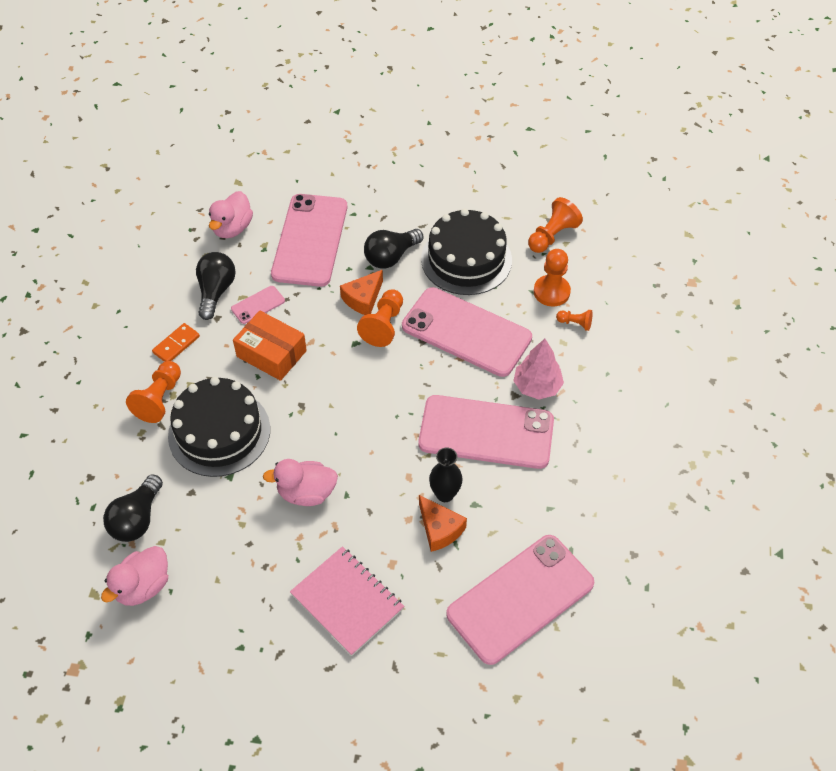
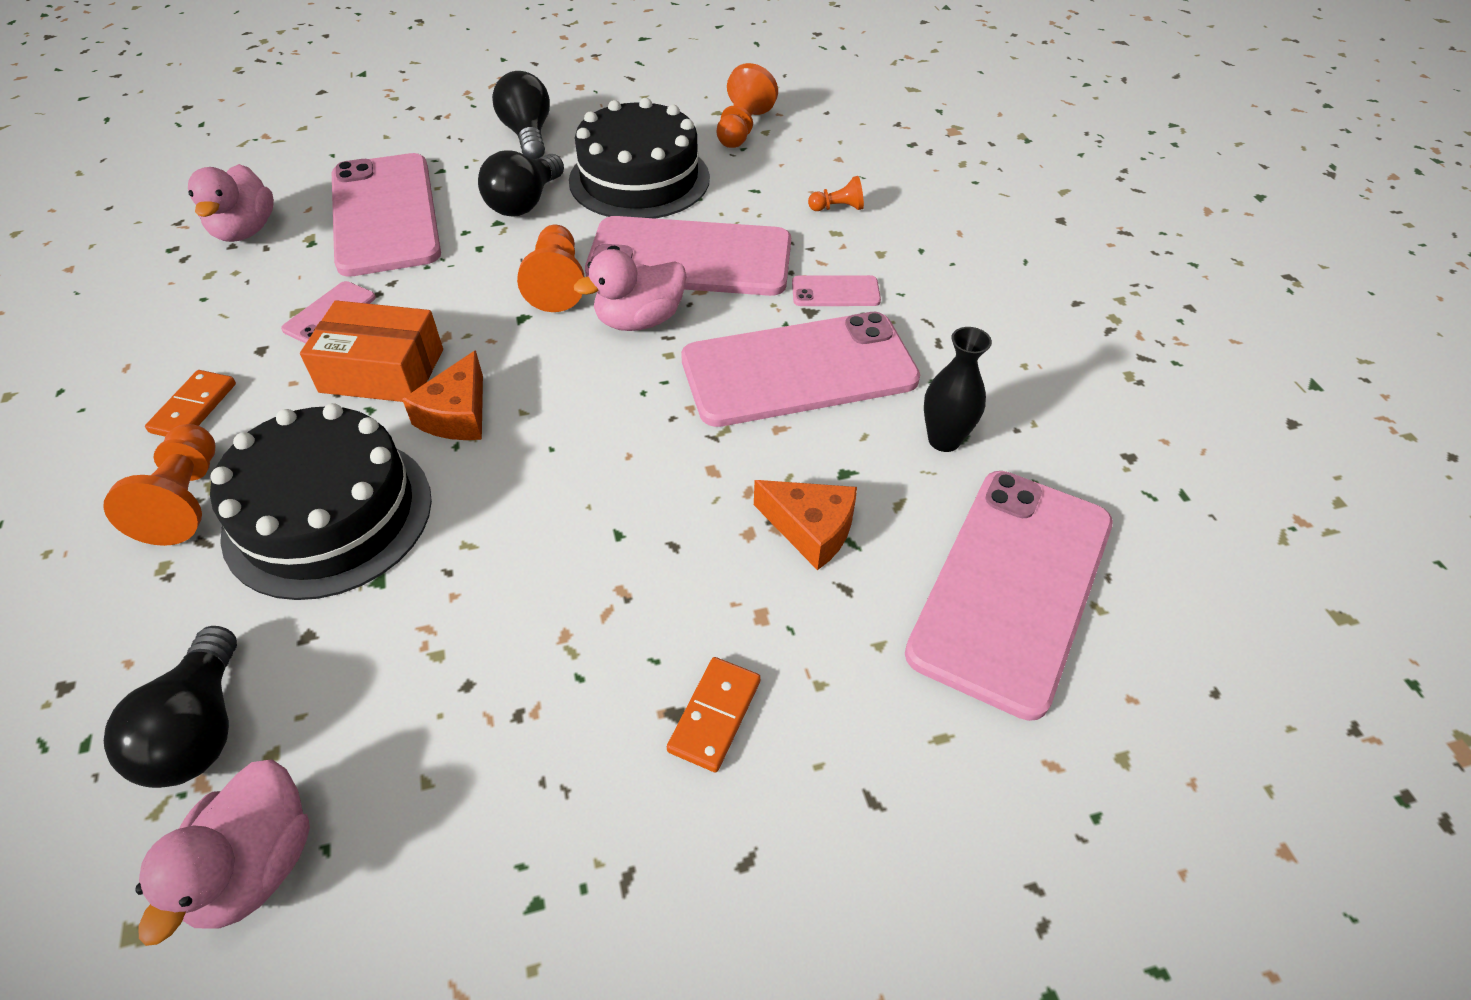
camera: 25 degrees left, 5 degrees down
black light bulb [196,252,236,320] -> black light bulb moved to [492,71,550,159]
pink duck [263,459,338,506] -> pink duck moved to [574,249,687,331]
pink notebook [290,546,404,656] -> orange domino [667,657,761,772]
orange cheese [340,270,383,315] -> orange cheese moved to [402,350,483,440]
black vase [429,448,463,502] -> black vase moved to [924,327,992,452]
pink tree [513,339,564,400] -> pink phone [792,275,881,306]
orange pawn [534,249,571,306] -> none

